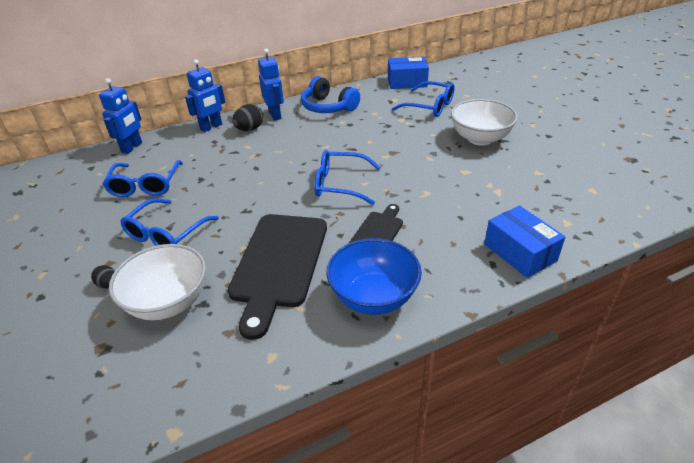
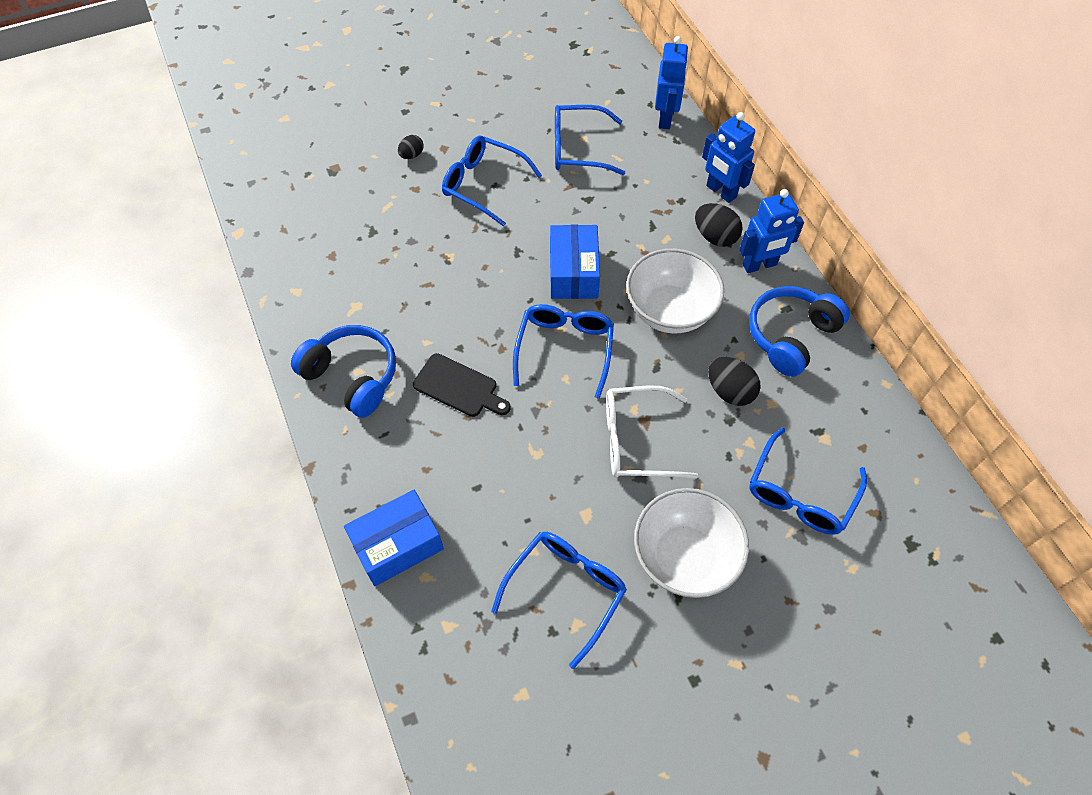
camera: 90 degrees right, 20 degrees up
blue robot [99,78,142,154] -> blue robot turned 105 degrees counterclockwise [655,36,689,129]
white bowl [109,244,206,320] -> white bowl moved to [626,249,724,334]
black cutting board [228,214,327,340] -> none
blue bowl [326,238,422,315] -> blue headphones [291,325,396,418]
blue box [388,57,429,89] -> blue box moved to [550,225,600,299]
none -> blue glasses [491,532,627,669]
none -> white glasses [606,385,698,478]
none -> black egg [708,357,761,406]

